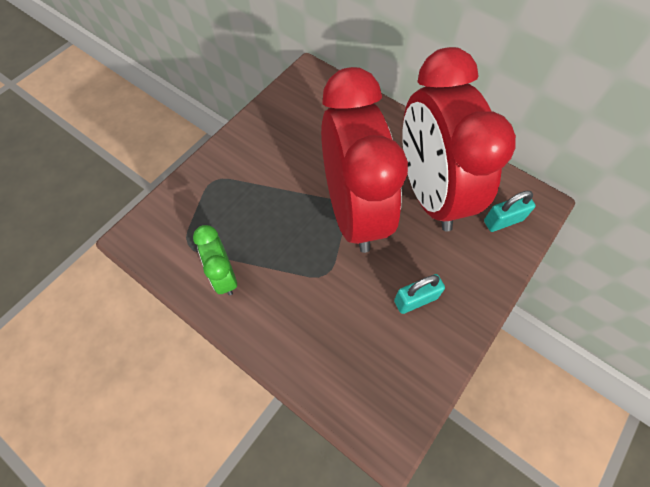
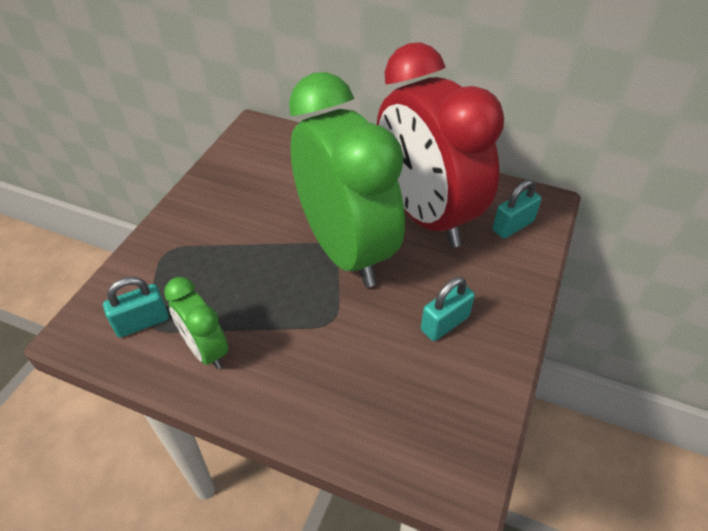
camera: 15 degrees left, 15 degrees down
red clock [321,67,408,253] -> green clock [289,72,405,287]
none -> turquoise padlock [103,277,169,338]

